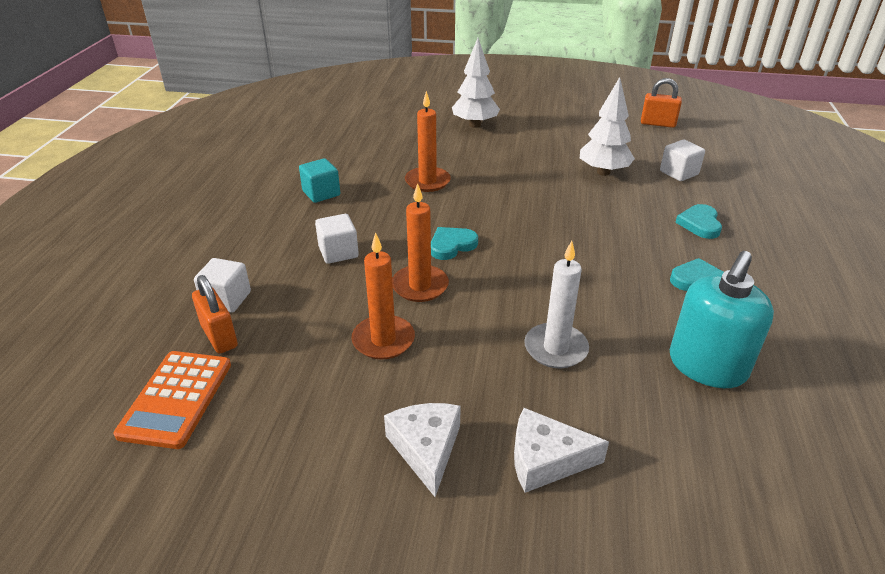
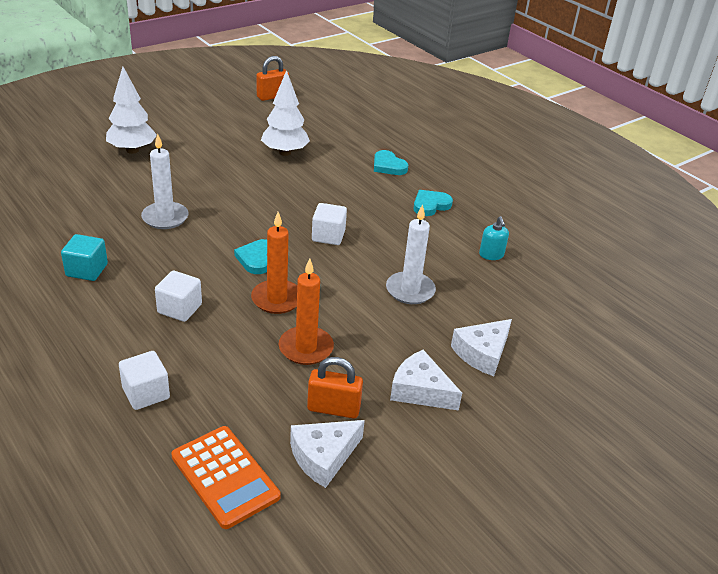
camera: 50 degrees left, 0 degrees up
orange padlock [192,275,238,354] -> orange padlock moved to [307,357,363,419]
orange candle [405,91,451,192] -> white candle [141,133,189,229]
white cube [660,140,705,181] -> white cube moved to [312,203,347,245]
turquoise soap dispenser [670,251,774,388] -> turquoise soap dispenser [479,216,509,260], size x0.47
none -> white cheese [290,420,365,488]

